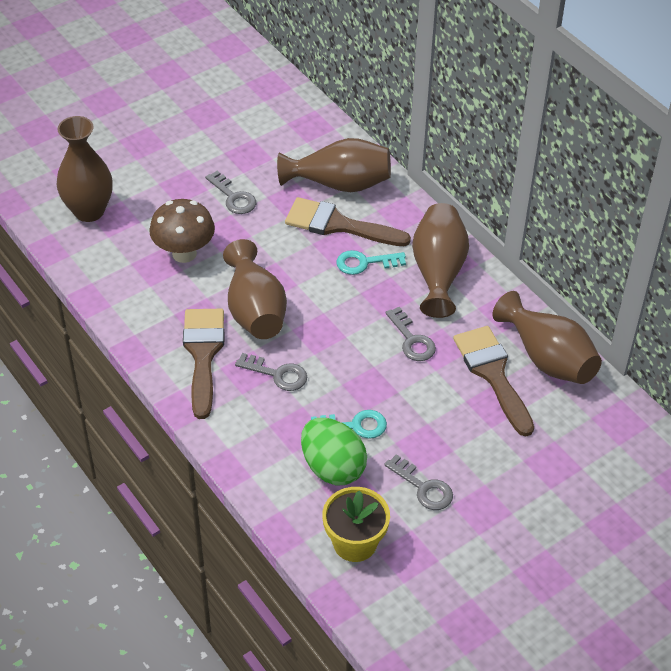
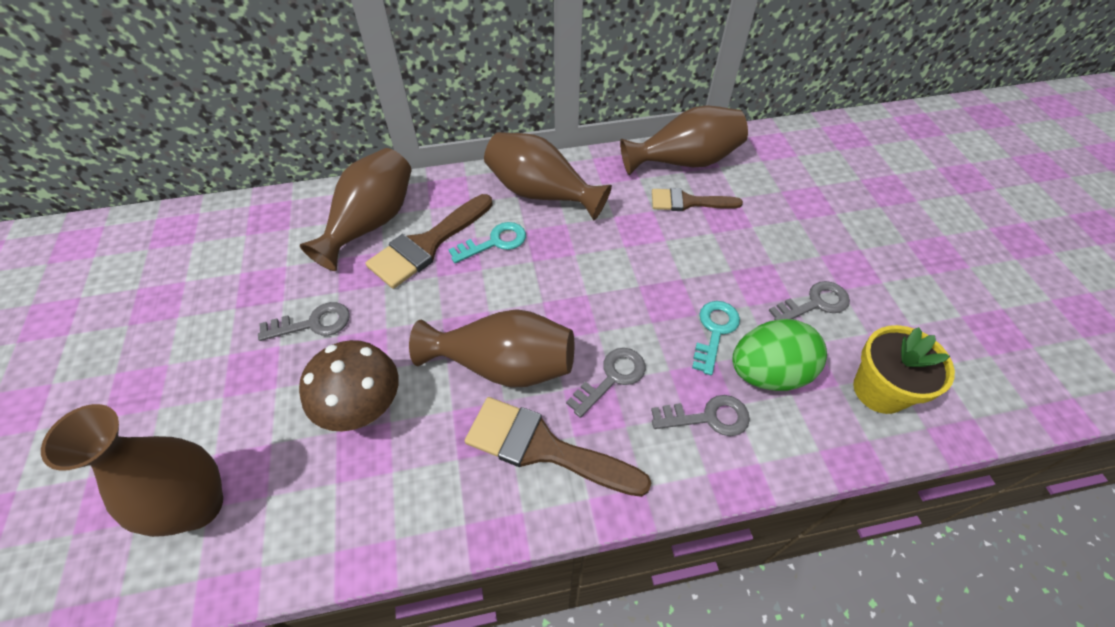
camera: 65 degrees left, 5 degrees up
turquoise key [336,250,406,275] -> turquoise key turned 135 degrees counterclockwise [448,222,526,263]
grey key [385,307,436,361] -> grey key moved to [651,395,750,436]
brown brush [453,326,534,436] -> brown brush [652,188,743,211], size x0.65

